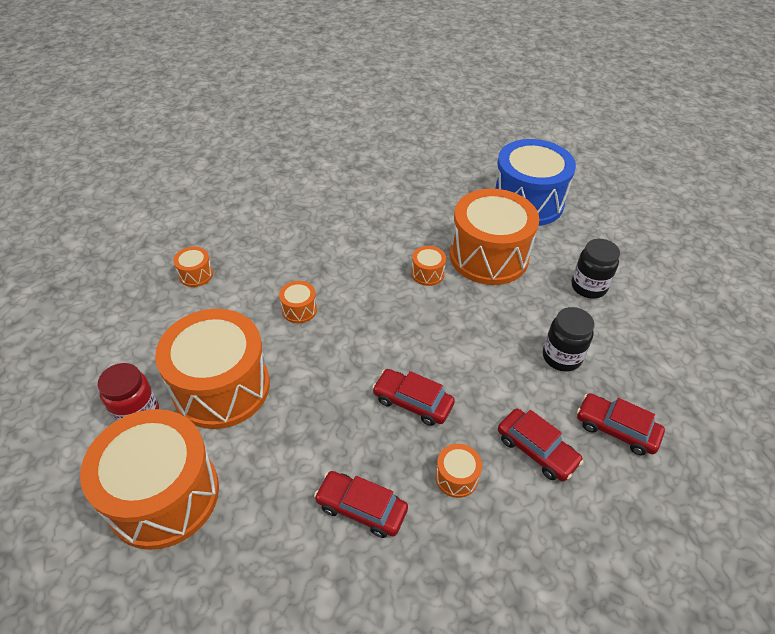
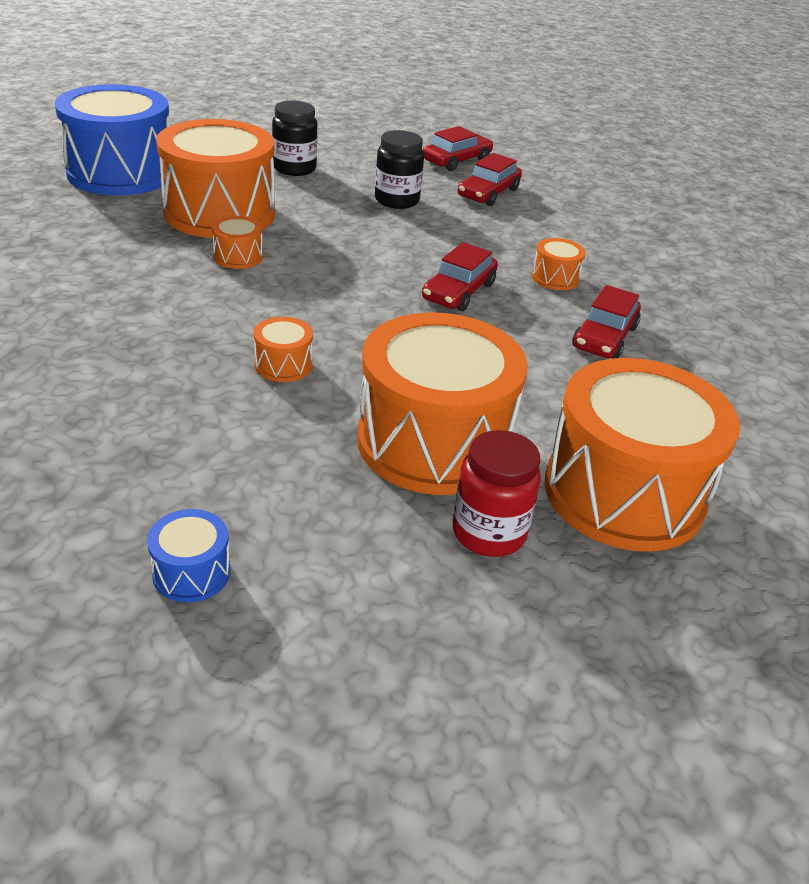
camera: 90 degrees left, 10 degrees down
orange drum [173,247,213,287] -> none
red car [498,408,584,481] -> red car moved to [423,126,493,171]
none -> blue drum [147,509,230,602]

